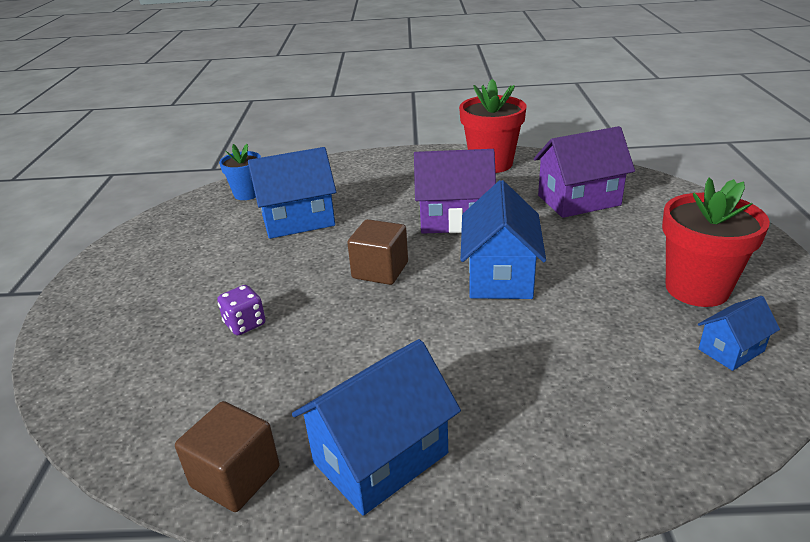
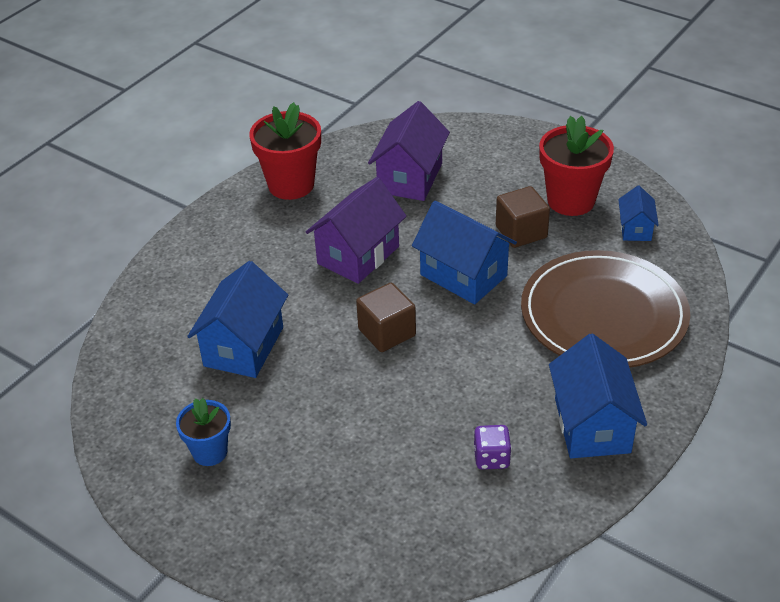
camera: 55 degrees left, 10 degrees up
brown cube [175,401,280,512] -> brown cube moved to [496,186,550,248]
purple dice [217,285,266,335] -> purple dice moved to [474,425,512,470]
blue flower pot [219,144,261,200] -> blue flower pot moved to [176,398,231,466]
none -> brown plate [521,250,690,368]

